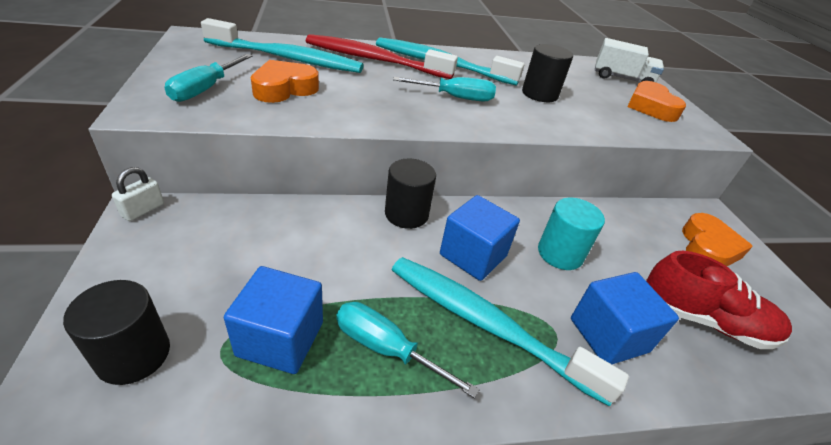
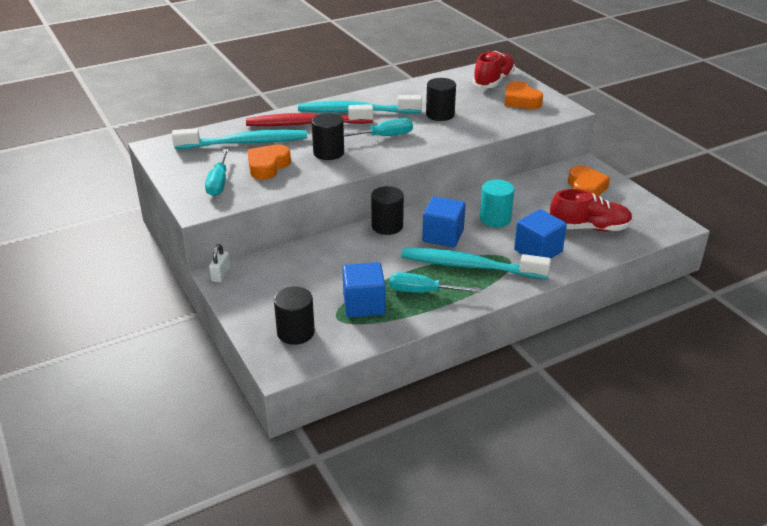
camera: 15 degrees left, 5 degrees down
white truck [595,38,664,82] -> red shoe [473,51,515,88]
none -> black cylinder [312,113,344,160]

